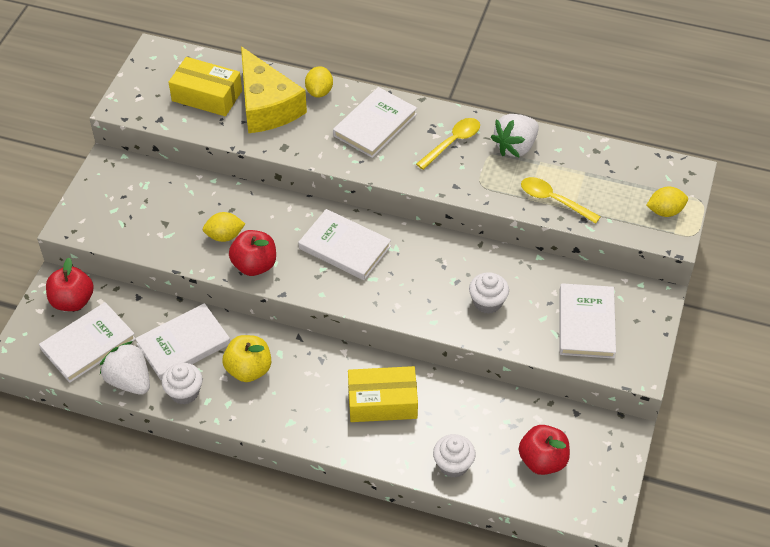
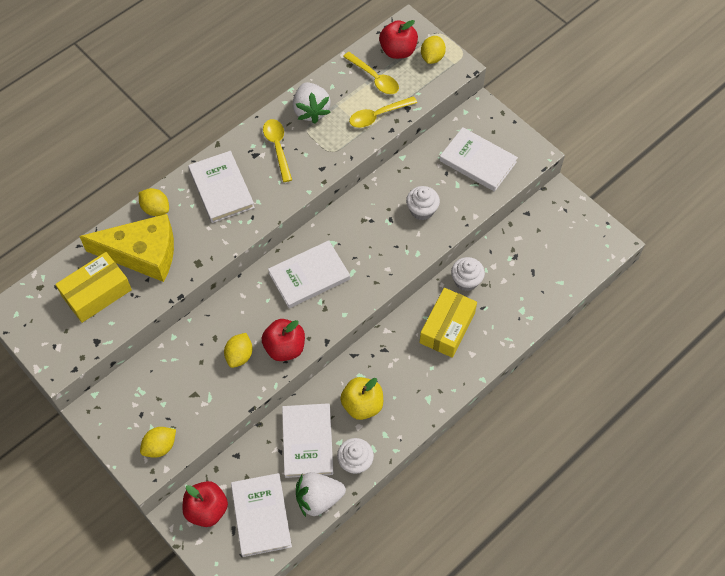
camera: 60 degrees left, 10 degrees up
white cupcake [433,434,476,478] -> white cupcake moved to [451,257,485,291]
red apple [519,425,570,475] -> red apple moved to [379,20,418,59]
none -> yellow lemon [140,427,176,458]
none -> yellow spoon [343,52,399,94]

